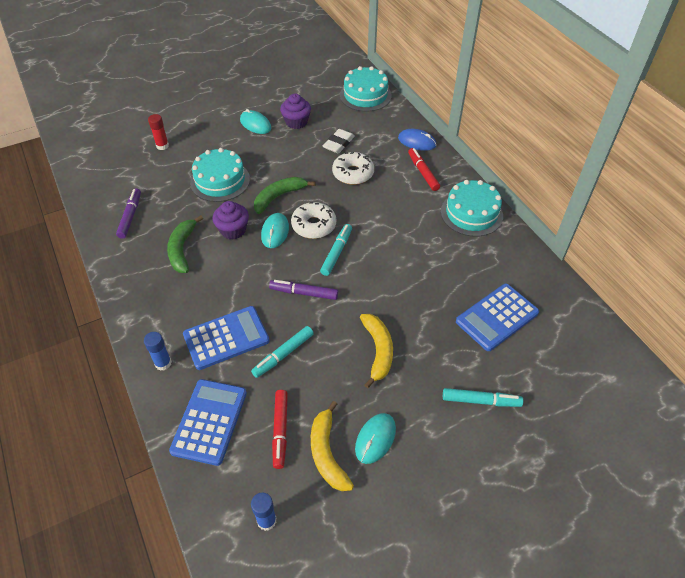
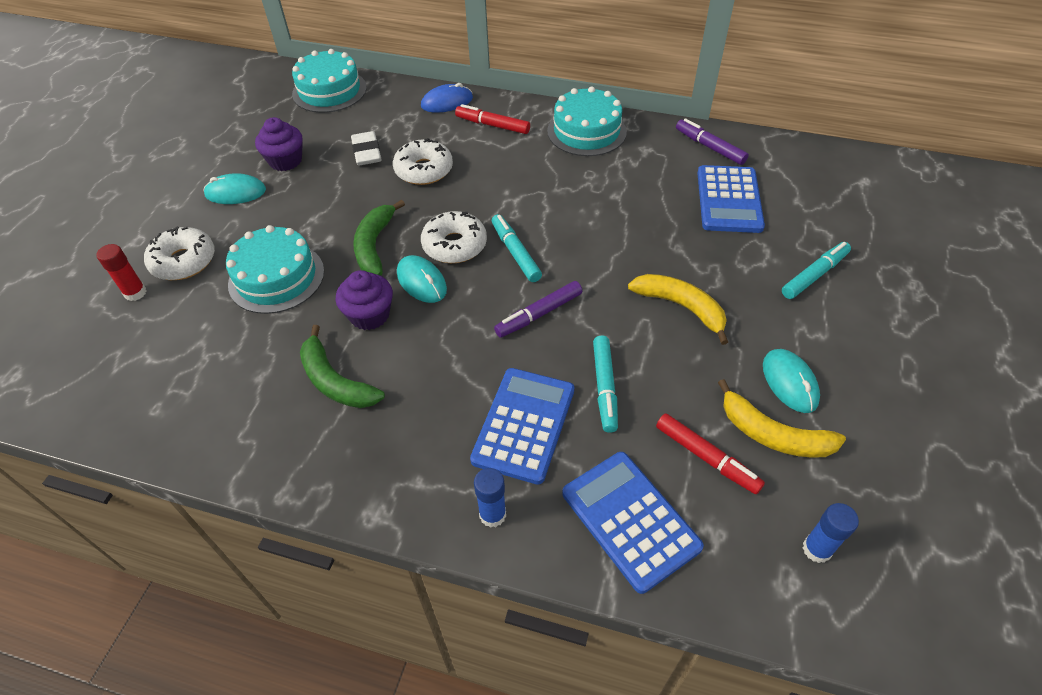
camera: 45 degrees left, 0 degrees up
purple marker [116,188,141,239] -> purple marker moved to [676,118,749,165]
none -> white donut [144,226,215,280]

